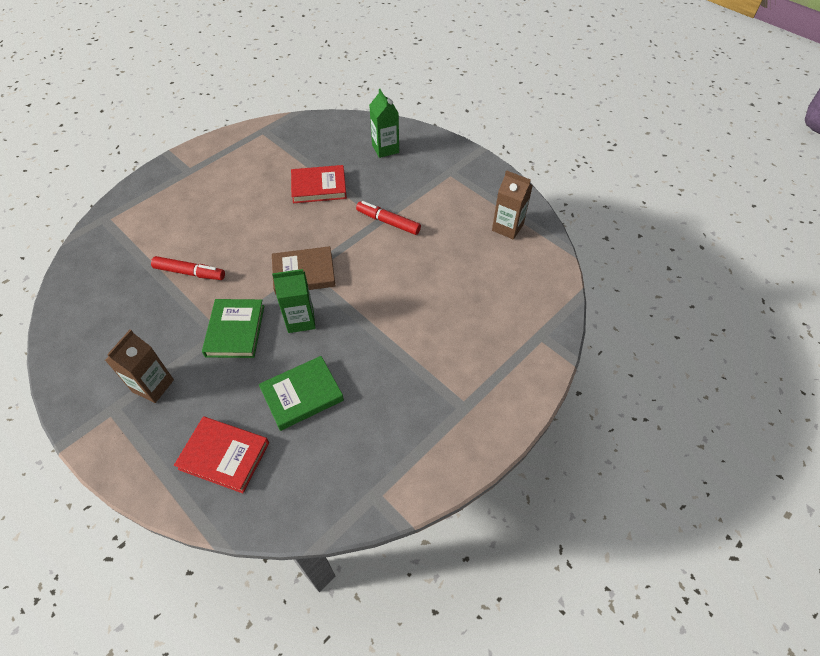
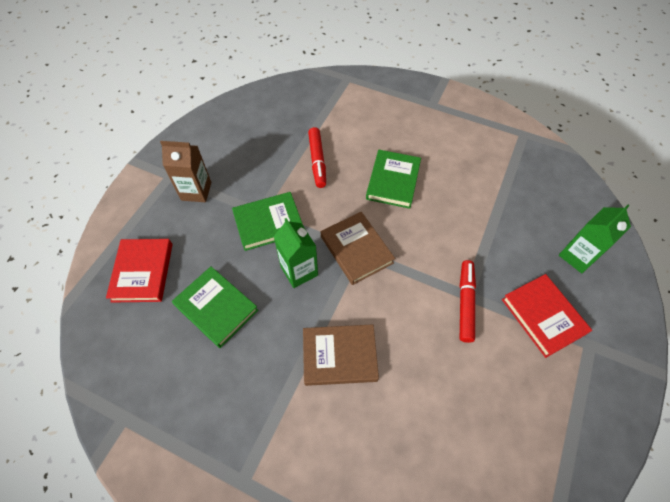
camera: 70 degrees right, 5 degrees up
red book [291,165,347,203] -> red book moved to [502,274,592,358]
brown carton [492,170,532,240] -> none
none -> brown book [303,324,379,386]
none -> green book [366,150,421,209]

